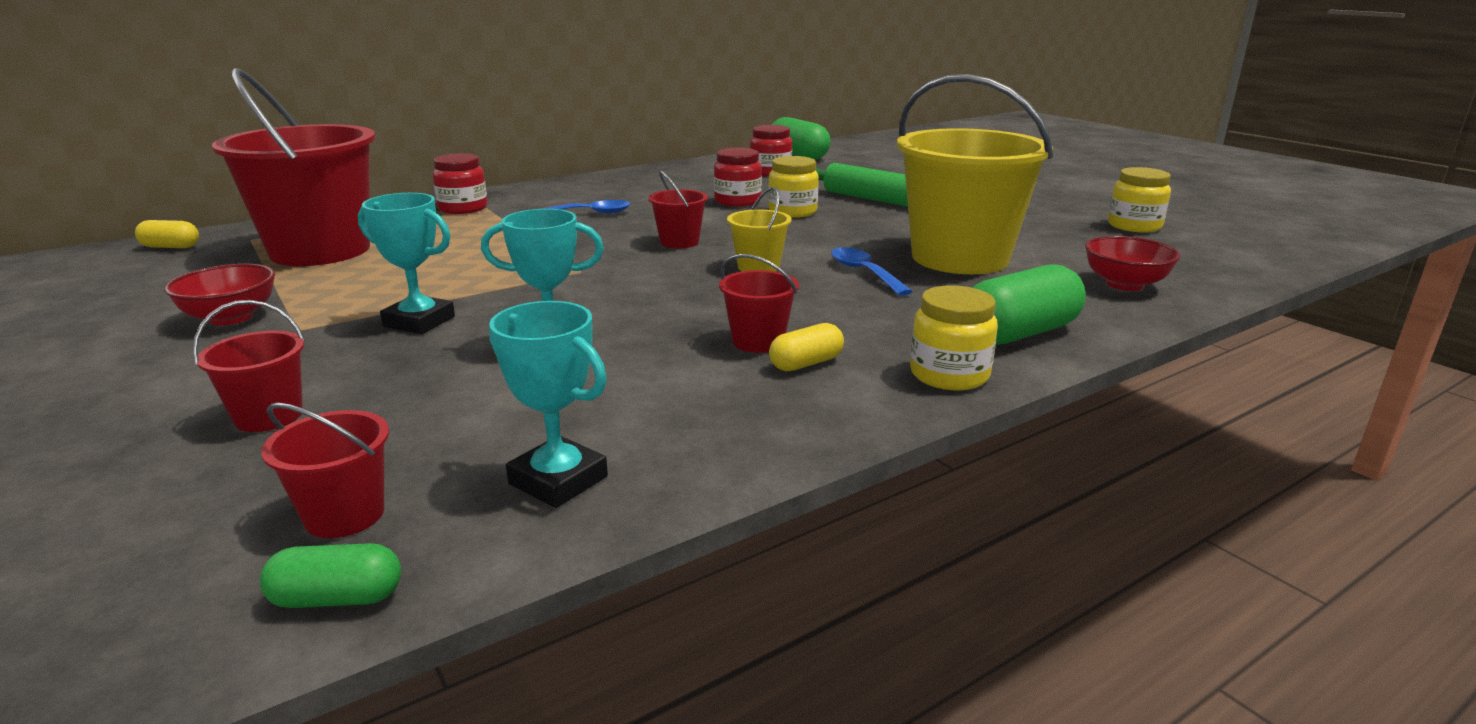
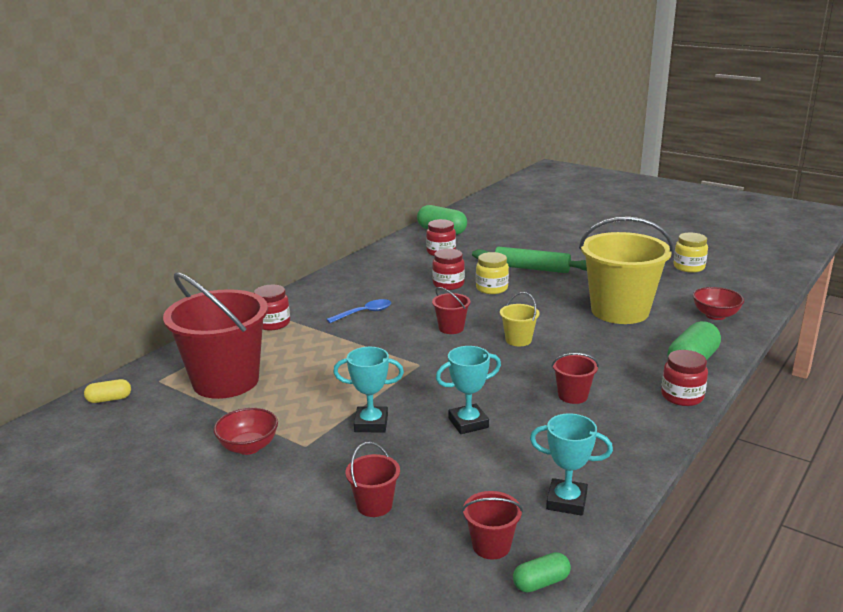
camera: 20 degrees left, 0 degrees up
yellow capsule [769,323,844,371] -> none
blue spoon [831,247,913,296] -> none
yellow jar [910,285,998,390] -> red jar [661,350,708,406]

